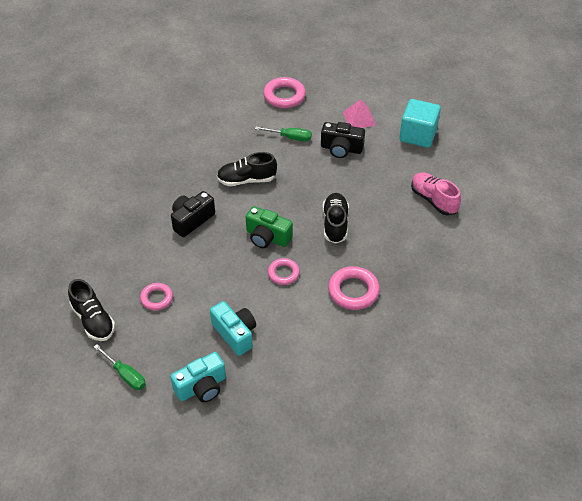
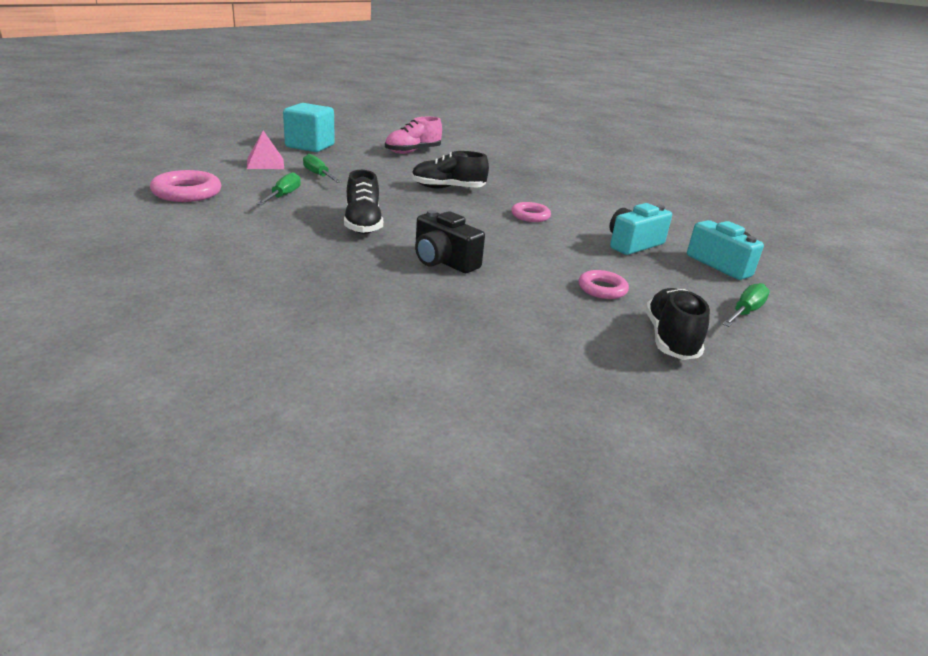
camera: 95 degrees left, 20 degrees down
black shoe [68,279,115,341] -> black shoe turned 45 degrees counterclockwise [645,288,710,360]
green camera [246,206,293,248] -> none
black camera [321,122,365,158] -> green screwdriver [303,154,341,183]
pink ring [328,266,380,310] -> none

